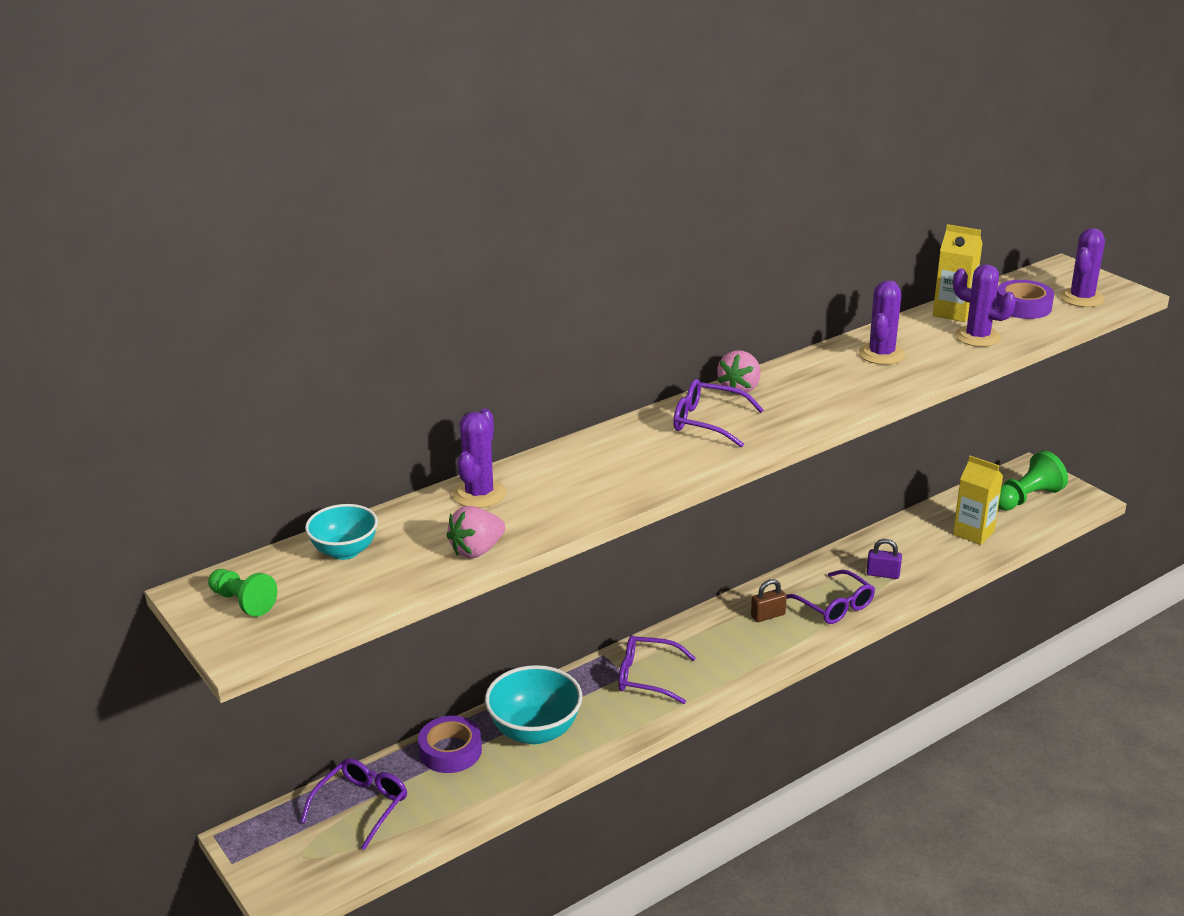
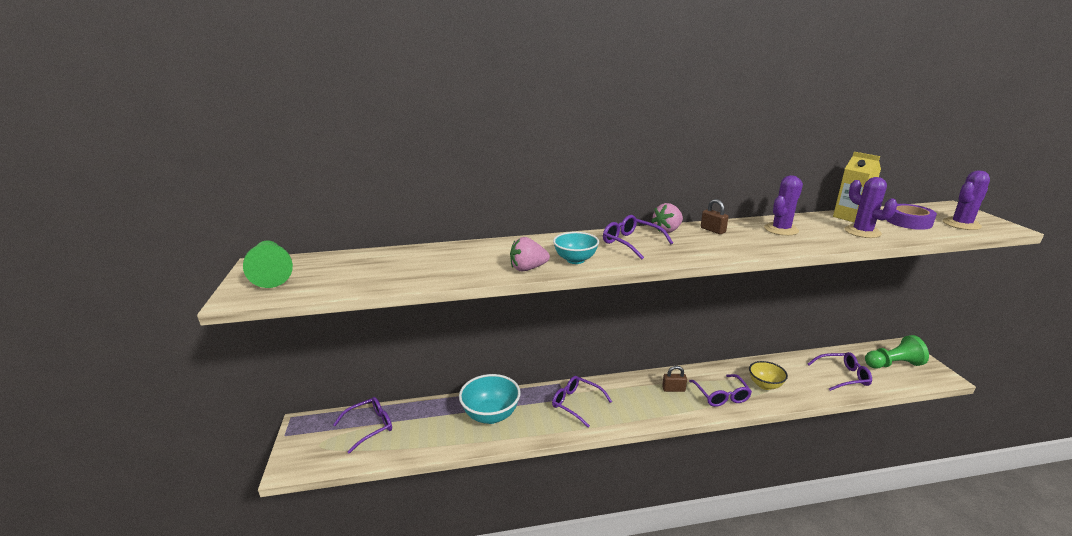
camera: 25 degrees right, 5 degrees down
green pawn [208,569,277,617] -> green pawn [243,240,293,288], size x1.56
turquoise bowl [305,504,378,560] -> turquoise bowl moved to [553,232,599,264]
purple tape [418,716,482,773] -> none
pink strawberry [446,506,505,558] -> pink strawberry moved to [510,237,550,271]
purple cactus [453,409,506,508] -> none
purple padlock [866,539,902,579] -> yellow bowl [749,361,788,390]
yellow carton [953,456,1003,545] -> purple glasses [808,352,872,391]
none -> brown padlock [701,199,728,234]

